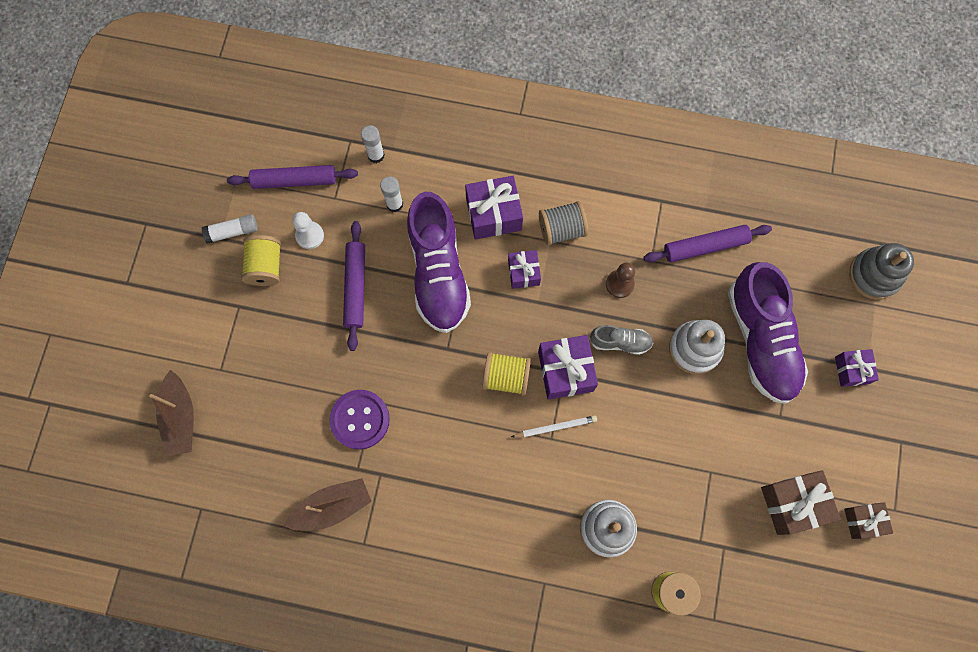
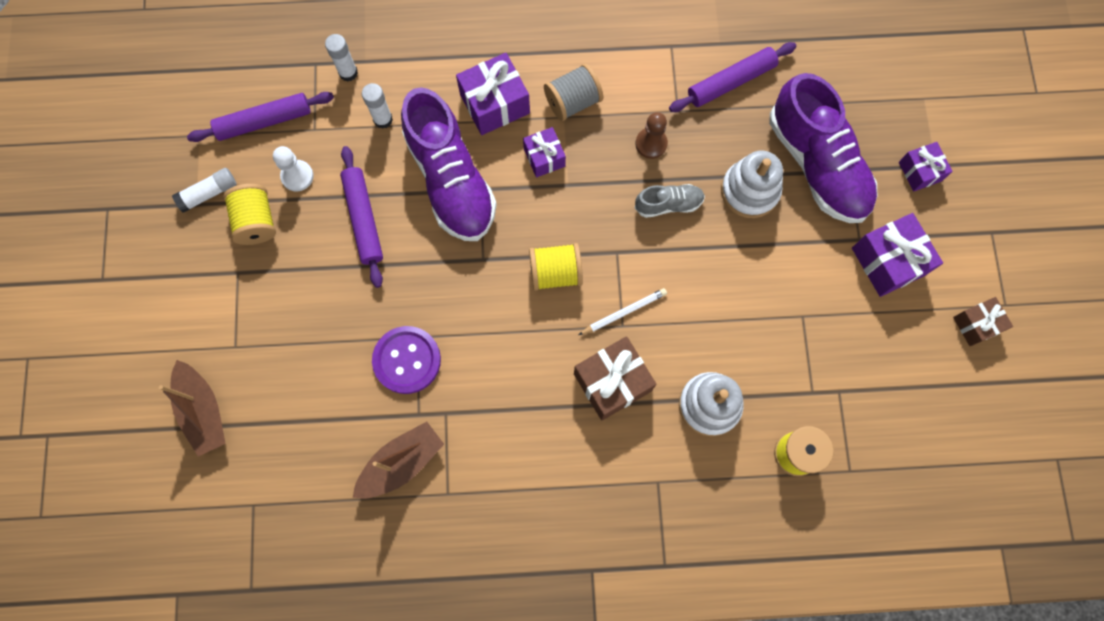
camera: 15 degrees left, 0 degrees up
purple gift [538,335,598,400] -> purple gift moved to [852,213,943,297]
brown gift [761,470,841,535] -> brown gift moved to [574,336,656,420]
grey stacking toy [849,243,914,300] -> none

